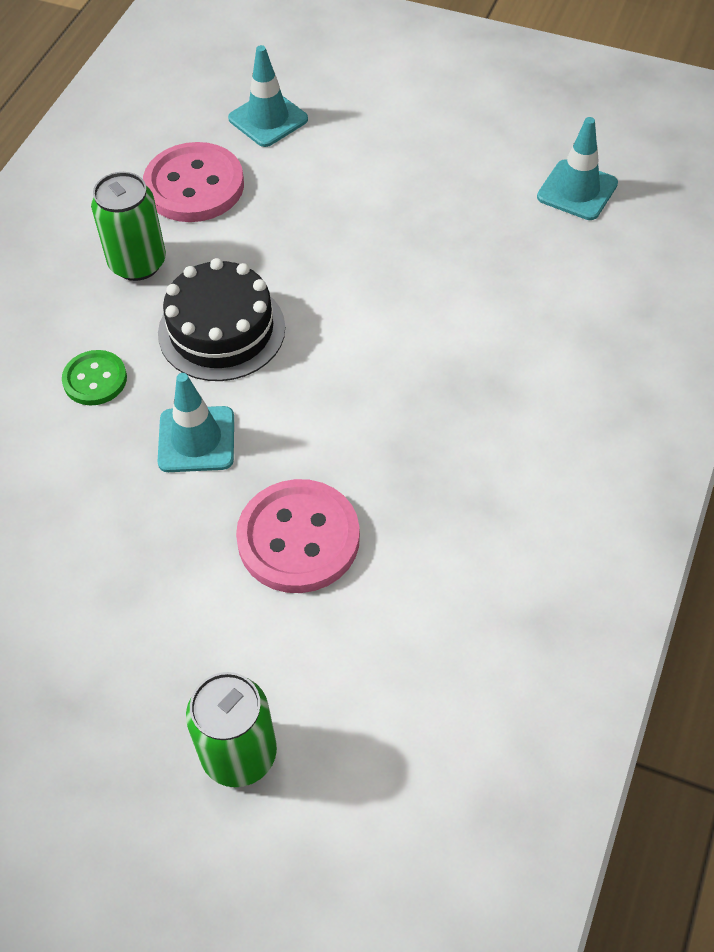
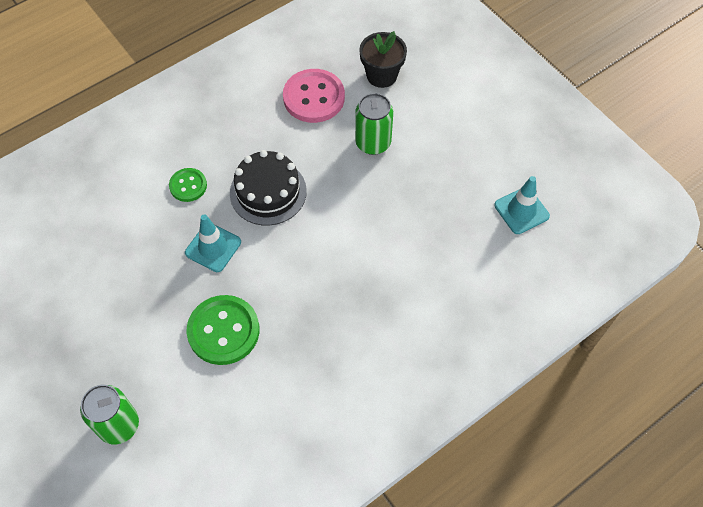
camera: 30 degrees right, 5 degrees up
green can [91,172,166,281] -> green can moved to [355,93,393,155]
turquoise traffic cone [228,45,308,147] -> black flower pot [359,31,407,88]
pink button [236,479,360,593] -> green button [187,295,260,365]

